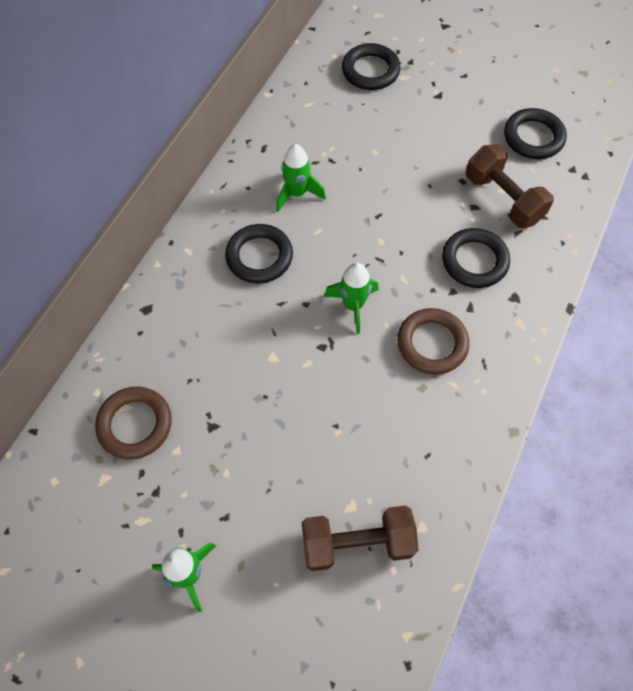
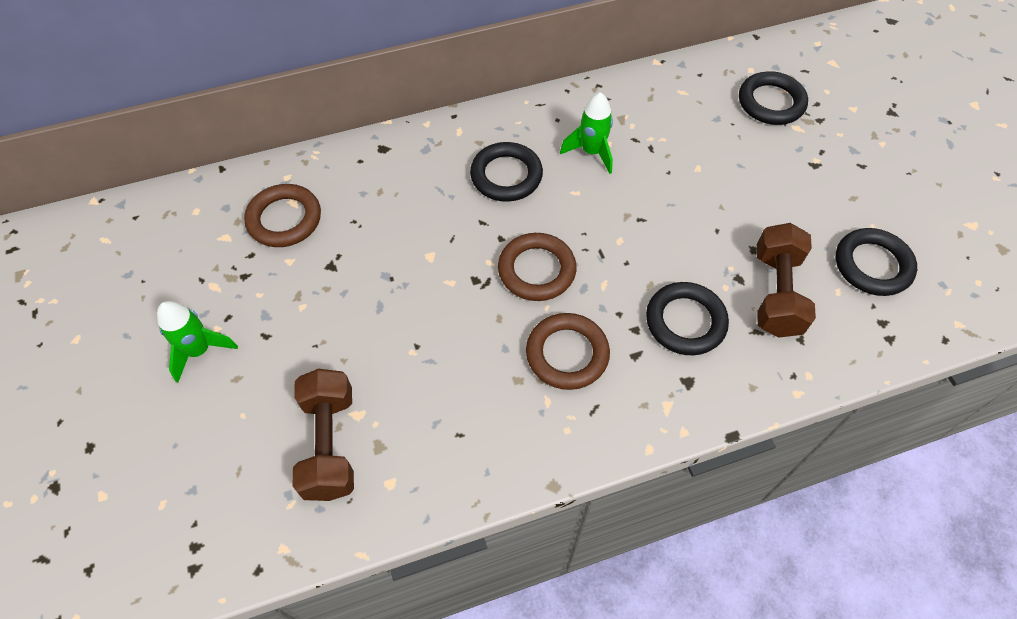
camera: 45 degrees right, 5 degrees down
brown dumbbell [302,505,418,571] -> brown dumbbell turned 45 degrees clockwise [293,369,354,501]
green rocket [324,263,379,334] -> brown ring [498,233,577,301]

